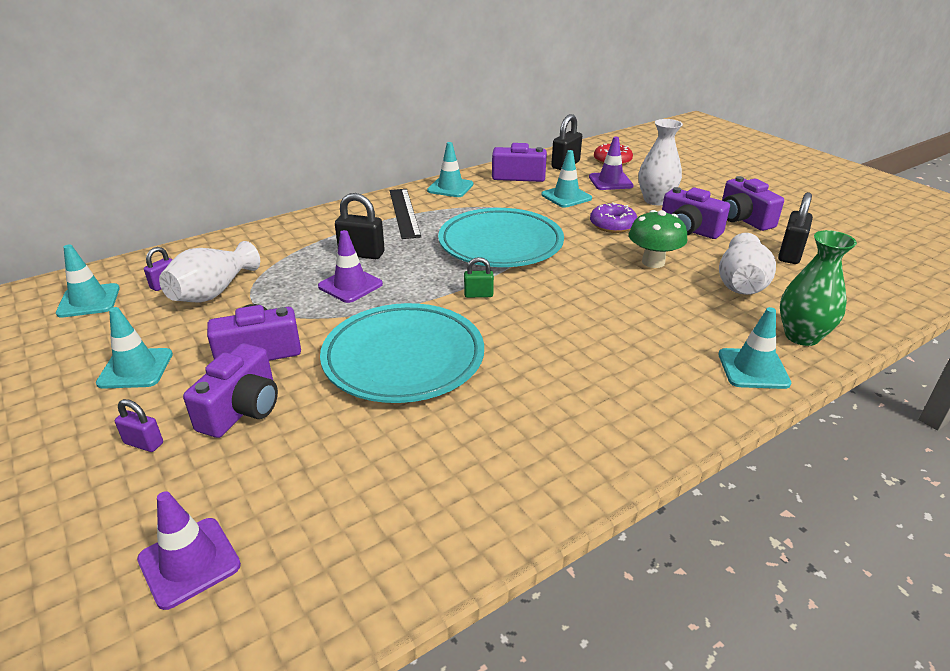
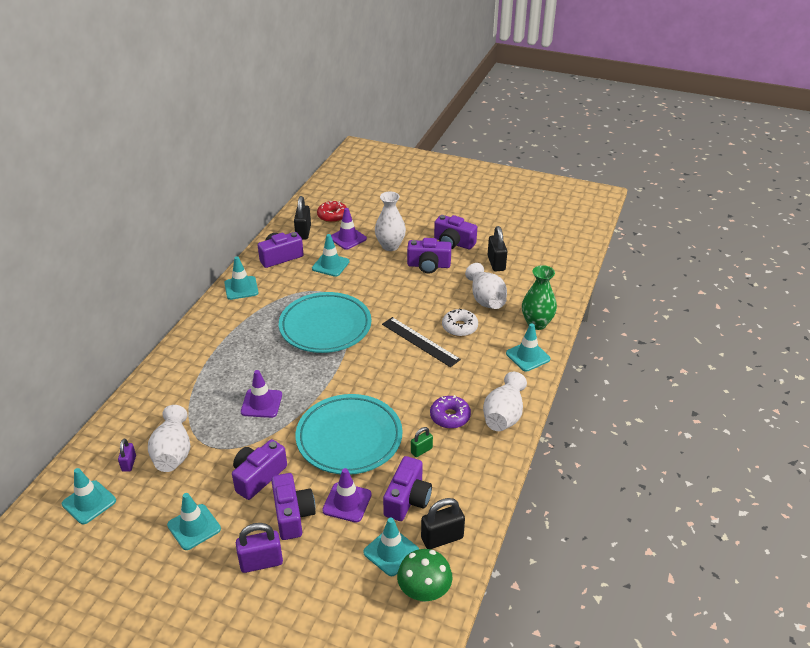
camera: 35 degrees left, 5 degrees up
purple padlock [115,399,163,452] -> purple padlock [236,523,283,573], size x1.69
purple traffic cone [137,491,241,610] -> purple traffic cone moved to [322,468,372,523]
black padlock [335,193,385,259] -> black padlock moved to [421,498,465,549]
black ruler [390,189,421,239] -> black ruler moved to [382,317,461,367]
green padlock [464,257,494,298] -> green padlock moved to [411,427,433,457]
purple donut [590,202,637,233] -> purple donut moved to [430,395,471,429]
green mushroom [629,210,687,268] -> green mushroom moved to [397,549,452,602]
none -> turquoise traffic cone [363,518,419,576]
none -> purple camera [383,456,432,521]
none -> white donut [442,308,478,337]
none -> white vase [483,372,527,431]

